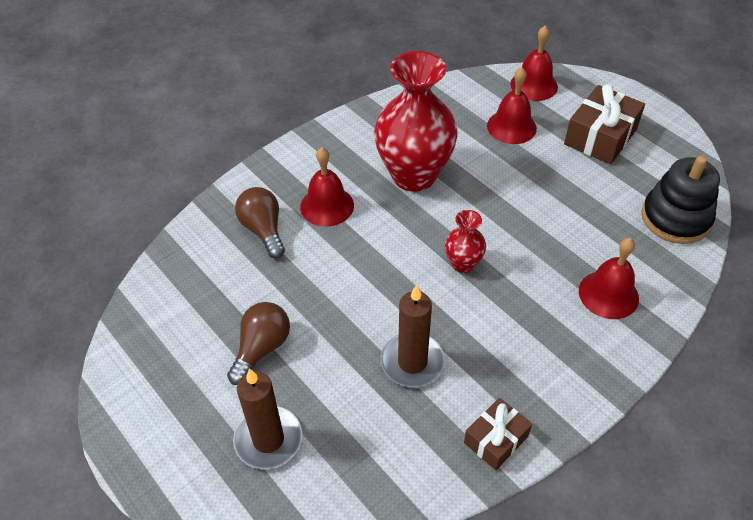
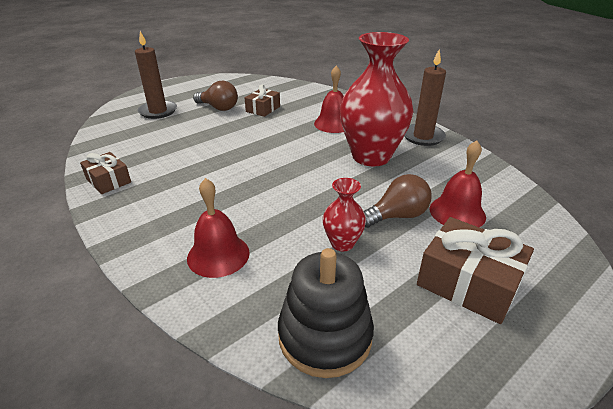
camera: 90 degrees right, 15 degrees down
brown light bulb [235,187,285,258] -> brown light bulb moved to [364,174,432,228]
brown candle [381,285,445,387] -> brown candle moved to [405,50,446,146]
red vase [445,210,486,273] -> red vase moved to [323,178,366,251]
red bell [510,25,558,101] -> none
none -> brown gift [245,84,280,117]

